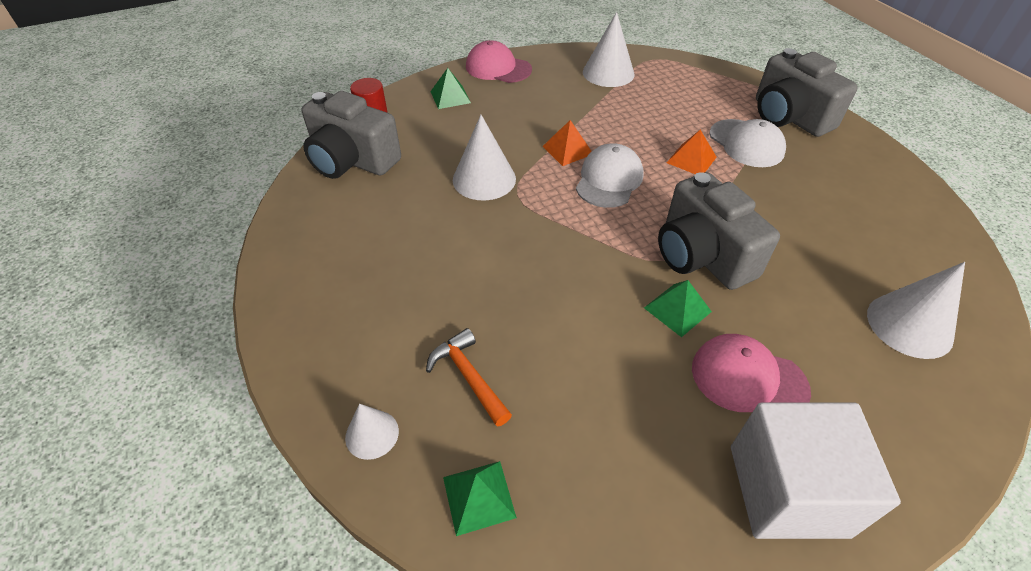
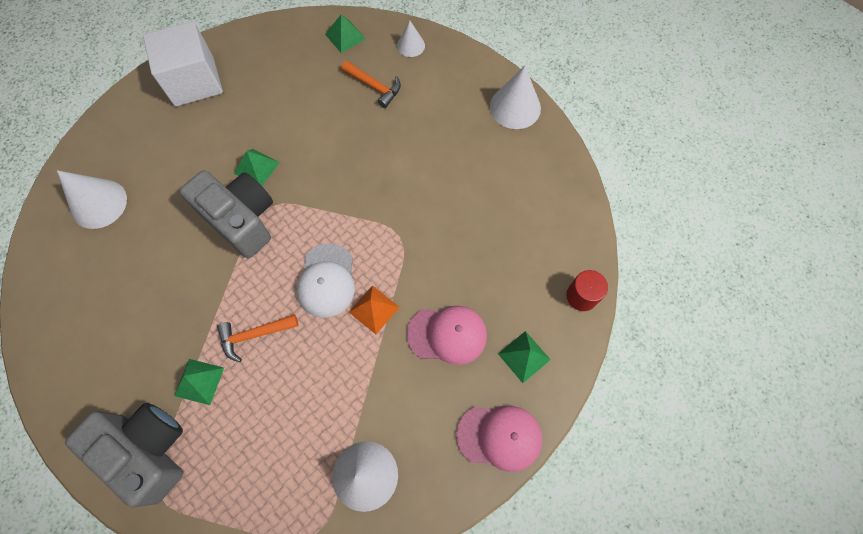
camera: 160 degrees right, 20 degrees up
grey camera [301,91,401,179] -> none
white cone [453,115,516,200] -> white cone moved to [490,66,541,129]
orange pyramid [667,130,717,174] -> orange hammer [217,314,298,362]
pink cap [692,334,811,412] -> pink cap moved to [407,306,487,365]
white cap [709,119,786,167] -> green pyramid [174,359,224,405]

